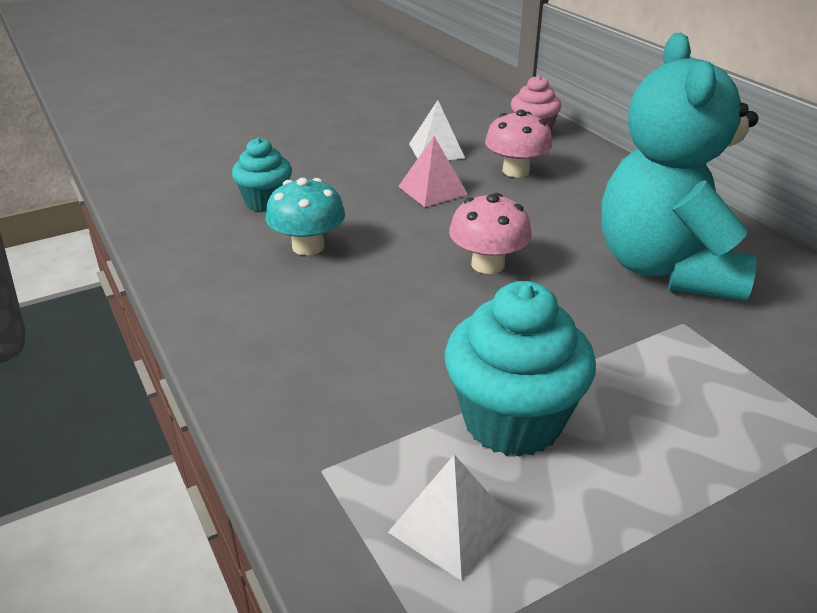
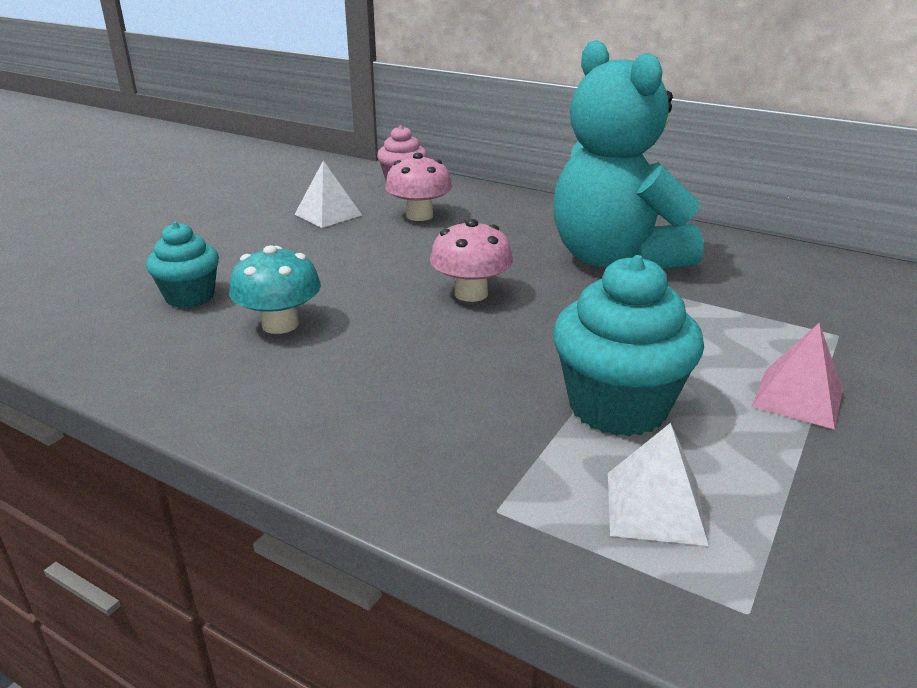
camera: 30 degrees left, 5 degrees down
pink pyramid [398,136,468,207] -> pink pyramid moved to [752,323,843,430]

